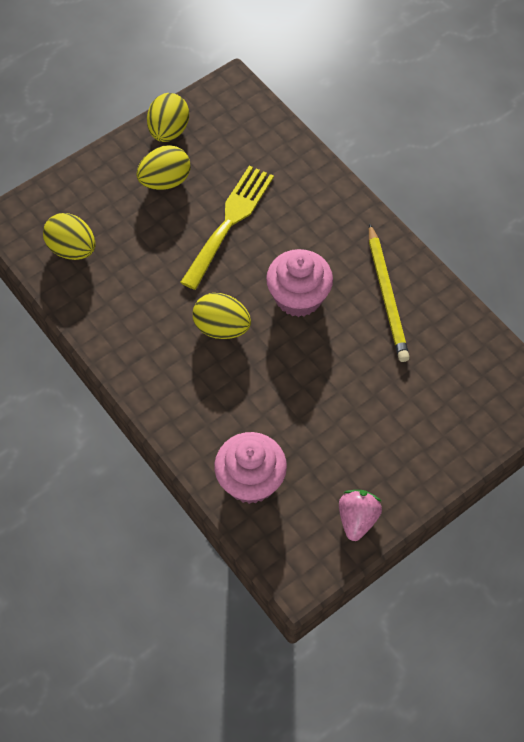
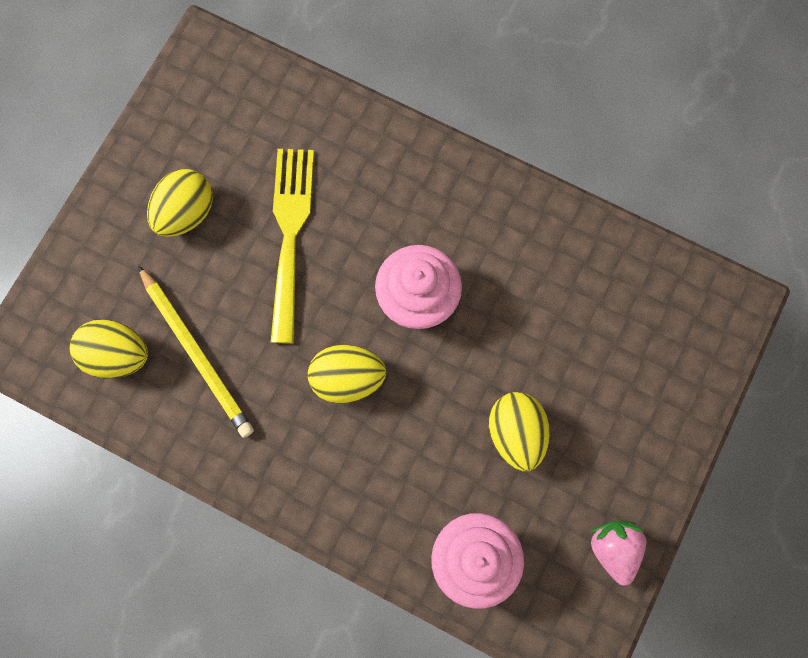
camera: 25 degrees left, 15 degrees up
yellow egg [147,93,189,142] -> yellow egg moved to [489,392,550,471]
yellow pencil [369,223,410,362] -> yellow pencil moved to [138,265,254,438]

